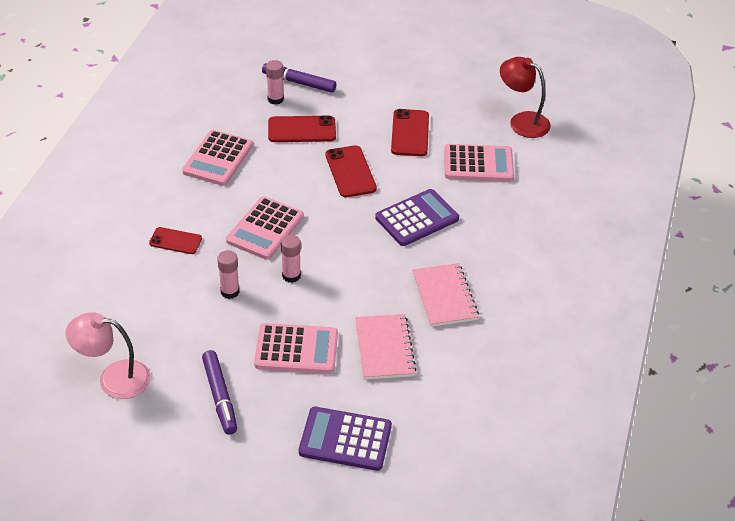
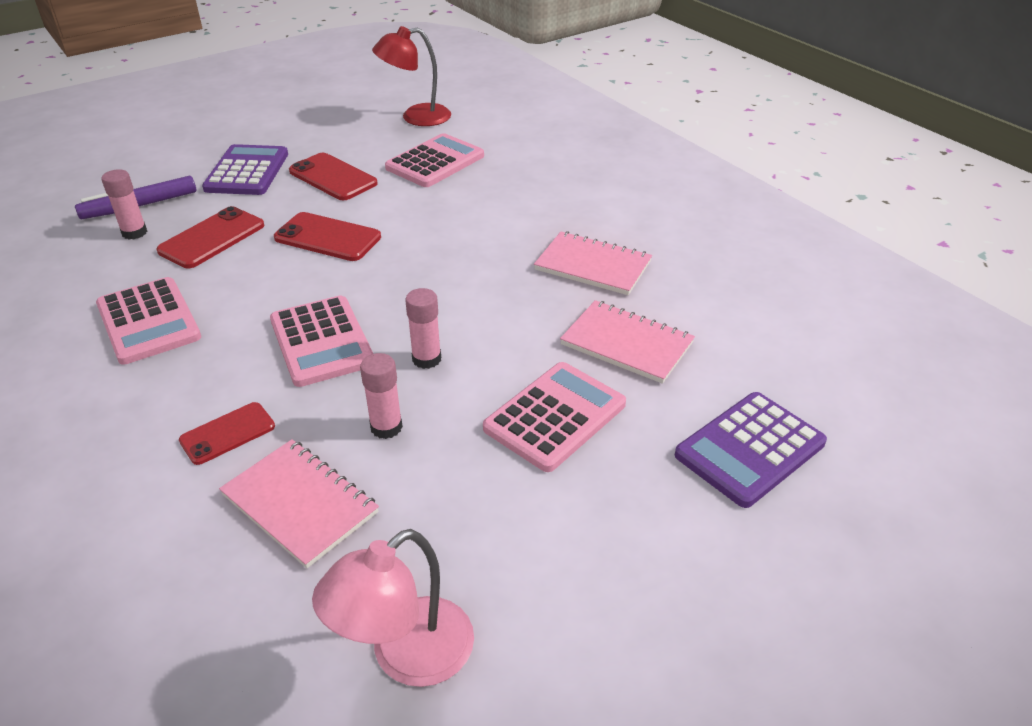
camera: 50 degrees left, 5 degrees down
purple marker [202,350,237,435] -> none
purple calculator [375,189,459,246] -> purple calculator moved to [202,144,288,195]
none -> pink notebook [219,439,379,568]

